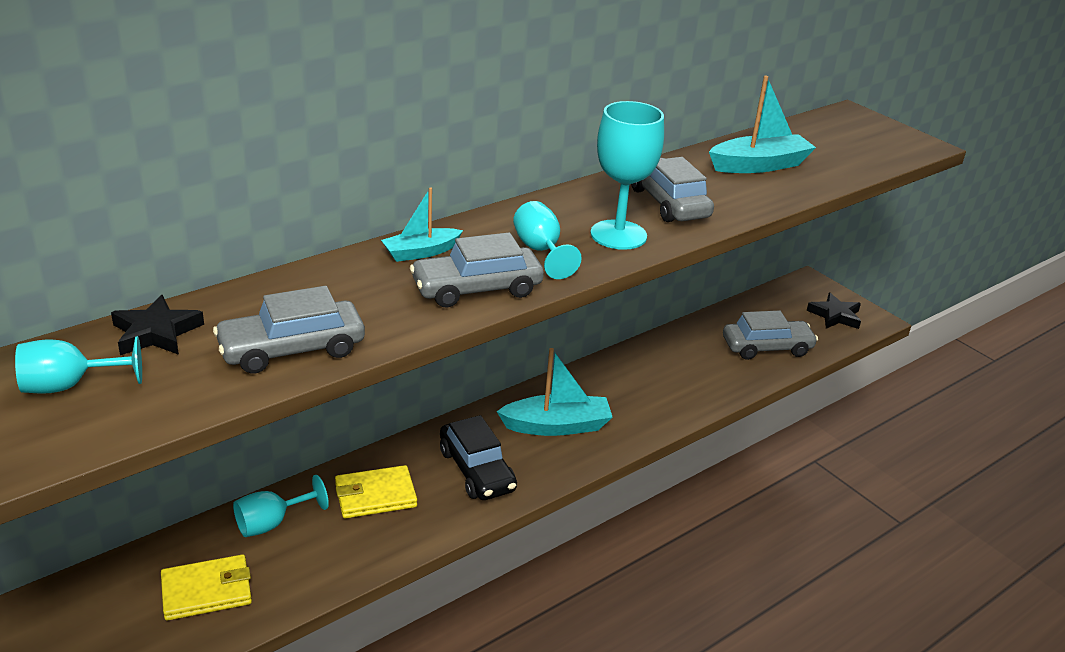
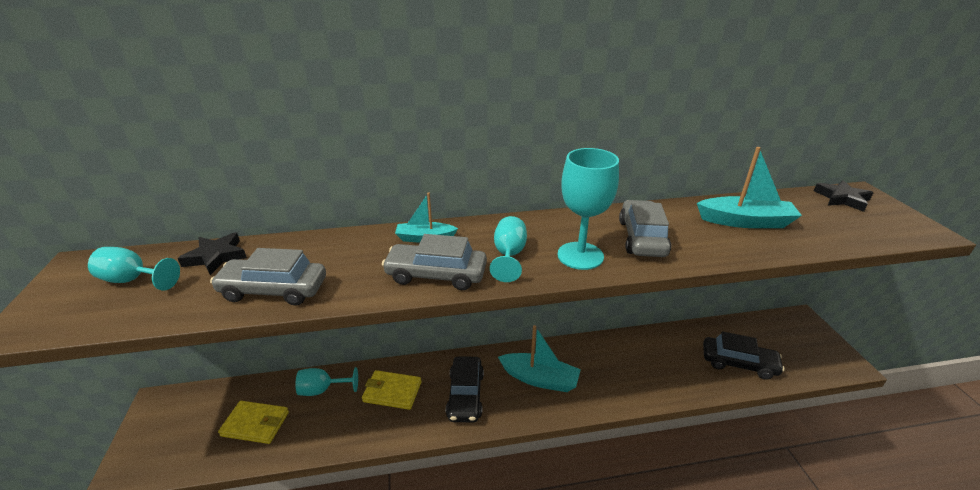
camera: 30 degrees right, 0 degrees up
grey car [723,310,818,360] -> black car [703,331,785,380]
black star [807,293,861,329] -> black star moved to [814,180,874,212]

